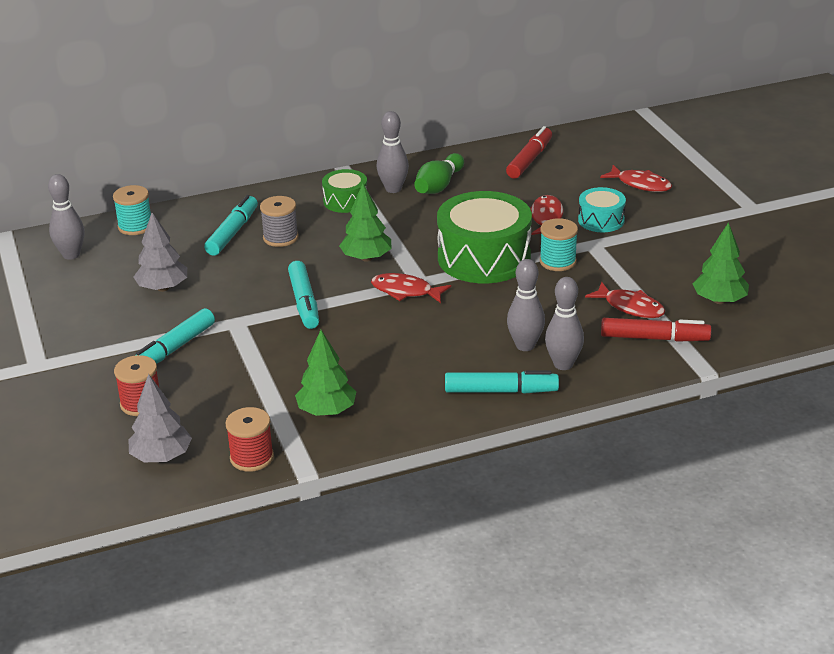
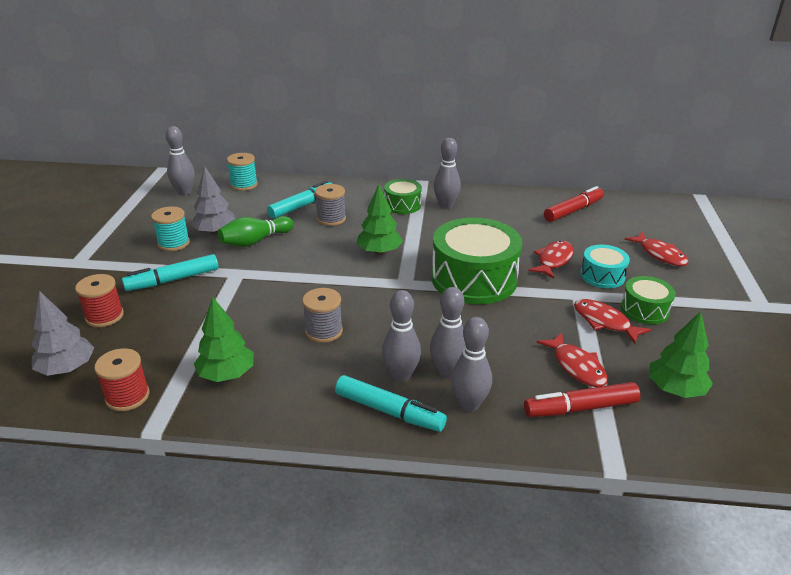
camera: 25 degrees right, 0 degrees up
turquoise marker [288,261,319,329] -> none
red fish [371,273,451,303] -> red fish moved to [574,299,652,344]
green bowling pin [414,153,464,194] -> green bowling pin moved to [218,216,294,247]
turquoise spool [540,218,578,271] -> turquoise spool moved to [151,206,190,251]
red marker [601,318,711,342] -> red marker turned 135 degrees clockwise [524,382,641,417]
none -> grey spool [302,288,343,343]
none -> grey bowling pin [382,290,421,382]
none -> green drum [621,276,676,324]

